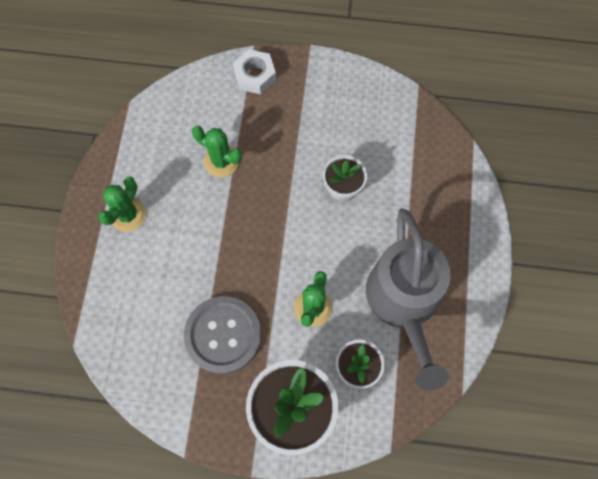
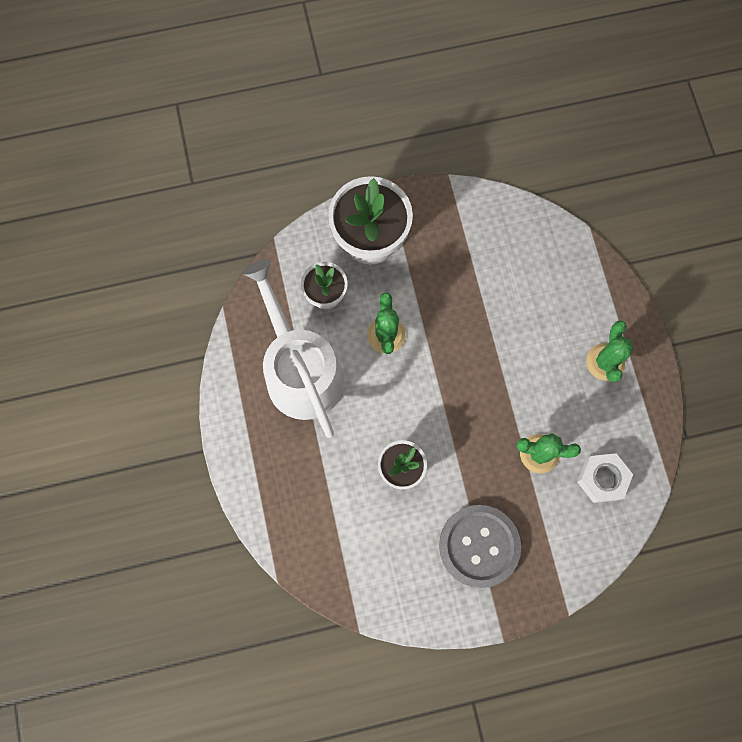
camera: 160 degrees right, 5 degrees up
grey button [184,296,261,374] -> grey button moved to [439,505,521,588]
white nut [233,49,276,94] -> white nut moved to [577,453,633,503]
grey watering can [366,208,451,391] -> white watering can [242,259,344,438]

